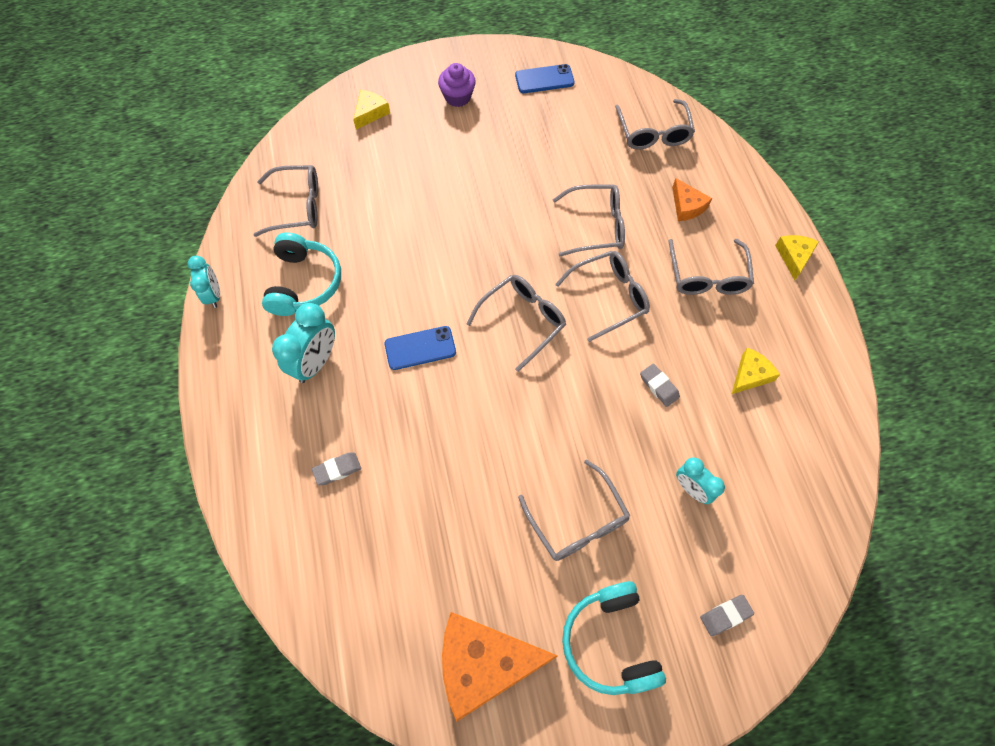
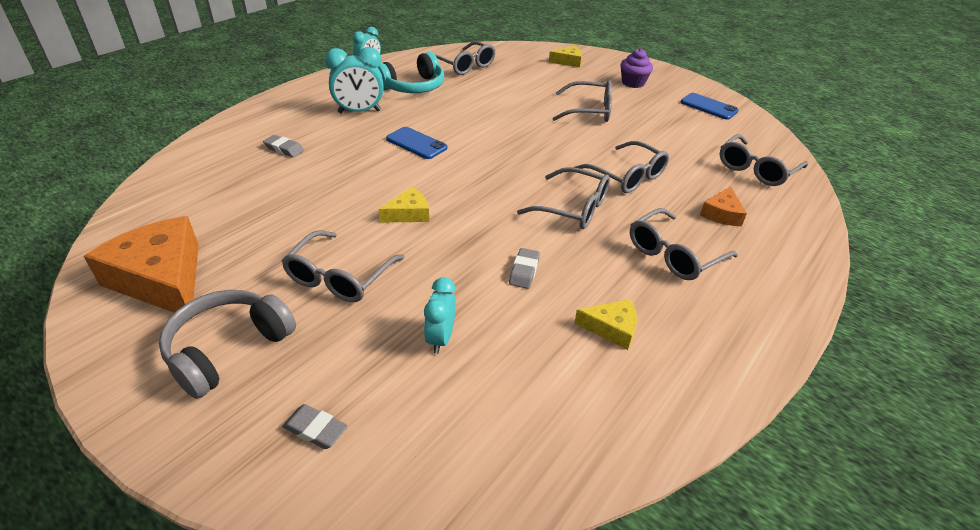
camera: 50 degrees right, 25 degrees down
grey glasses [467,275,566,372] -> grey glasses moved to [553,80,612,122]
turquoise headphones [562,581,666,695] -> grey headphones [159,290,296,399]
yellow cheese [775,235,819,280] -> yellow cheese moved to [379,187,429,222]

